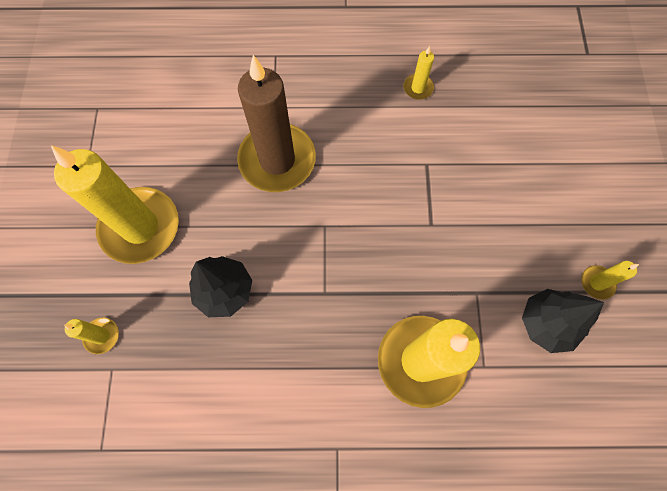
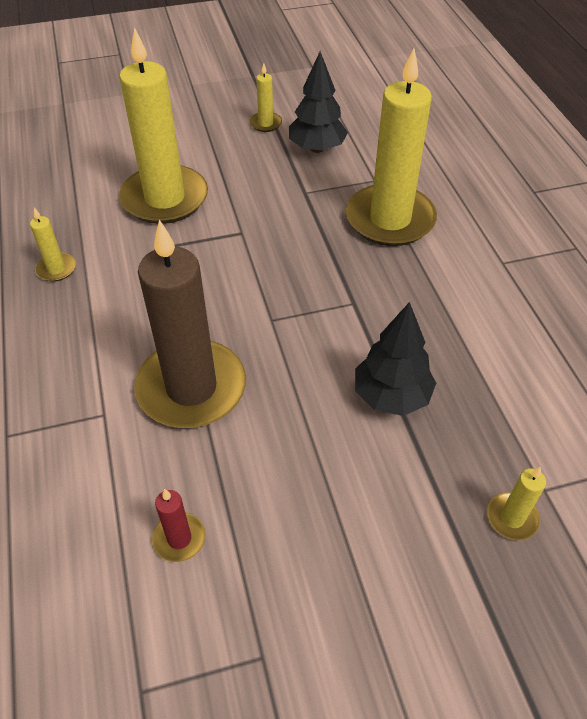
camera: 105 degrees left, 20 degrees down
yellow candle [51,145,179,264] -> yellow candle moved to [119,27,208,224]
none -> red candle [152,489,206,562]

